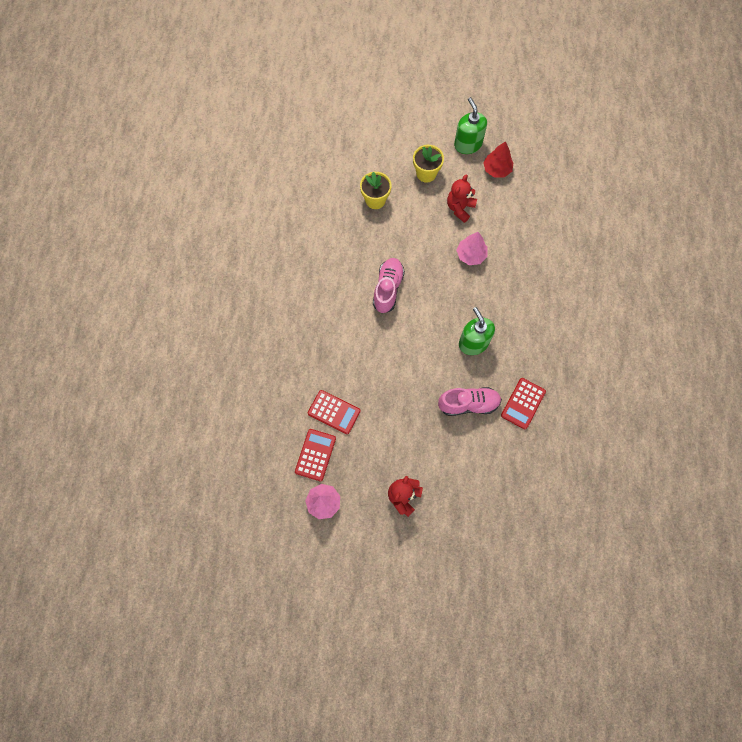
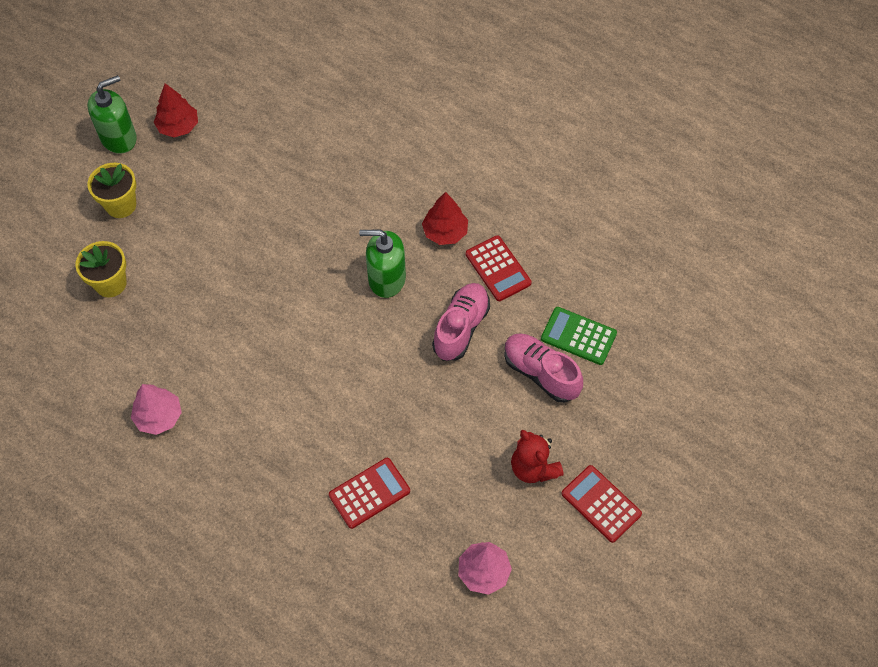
camera: 60 degrees left, 10 degrees down
red calculator [295,429,336,481] -> red calculator moved to [561,465,642,543]
pink shoe [373,258,405,313] -> pink shoe moved to [504,333,583,403]
red teddy bear [447,174,477,223] -> none
green soap dispenser [454,97,487,154] -> green soap dispenser turned 135 degrees clockwise [88,75,137,154]
pink tree [456,232,488,265] -> pink tree moved to [131,384,182,435]
none -> red tree [422,192,468,245]
none -> green calculator [541,307,617,365]

